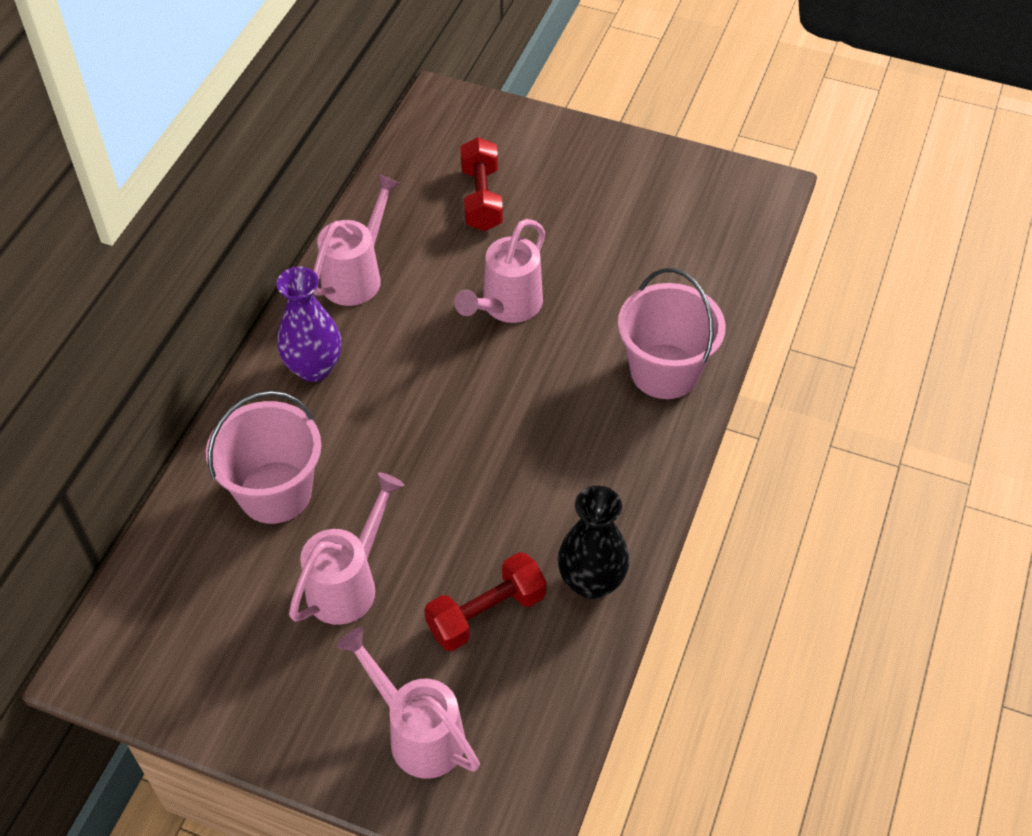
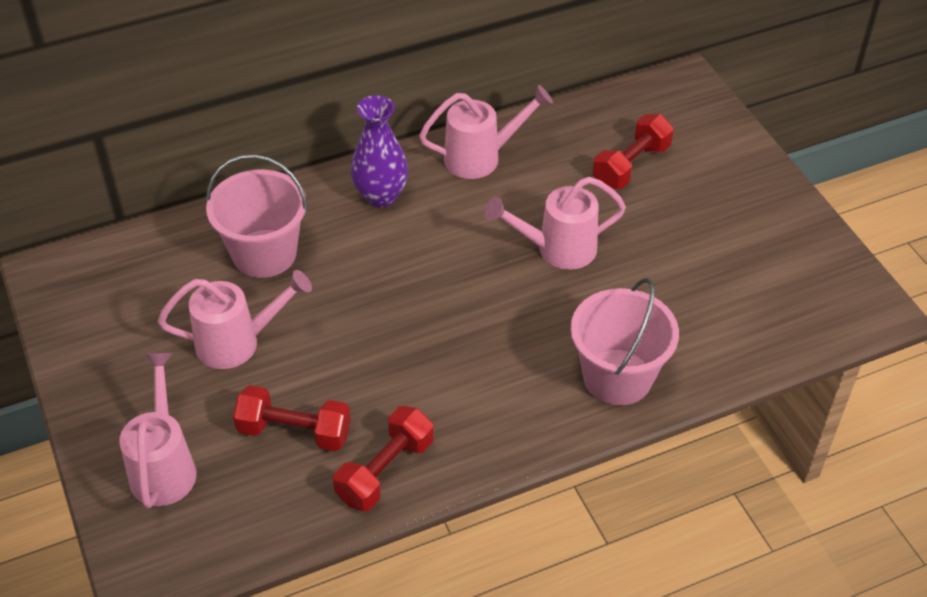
camera: 45 degrees right, 5 degrees down
black vase [558,486,629,599] -> red dumbbell [333,406,434,511]

